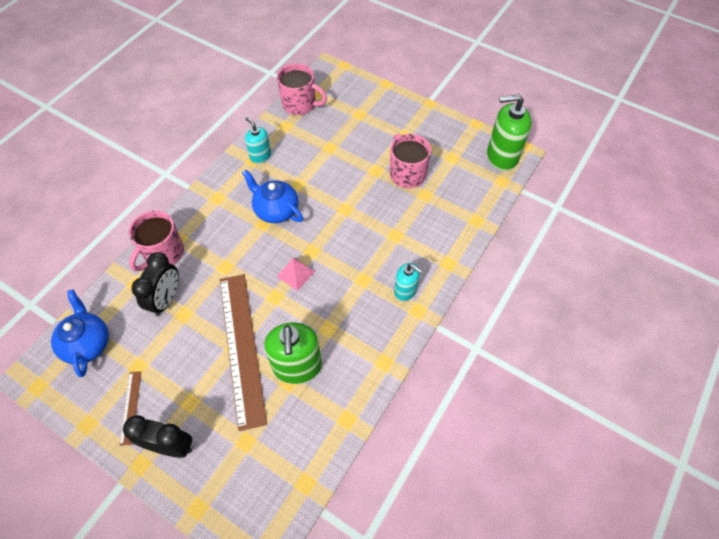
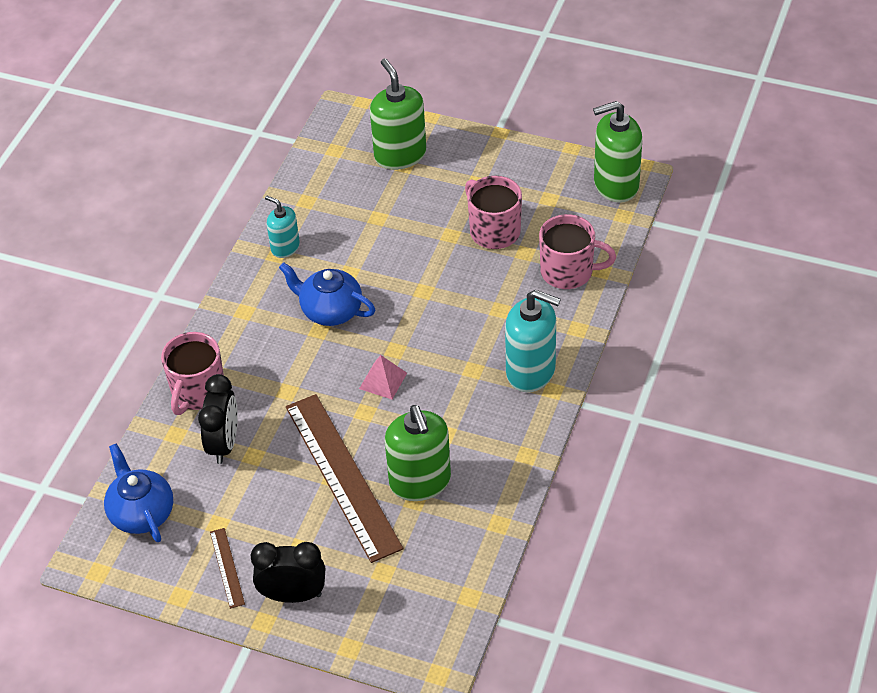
camera: 10 degrees left, 10 degrees down
pink mug [277,63,327,115] -> pink mug moved to [539,214,616,289]
turquoise soap dispenser [394,263,422,301] -> turquoise soap dispenser [505,290,561,392], size x1.72
none -> green soap dispenser [370,58,426,170]

